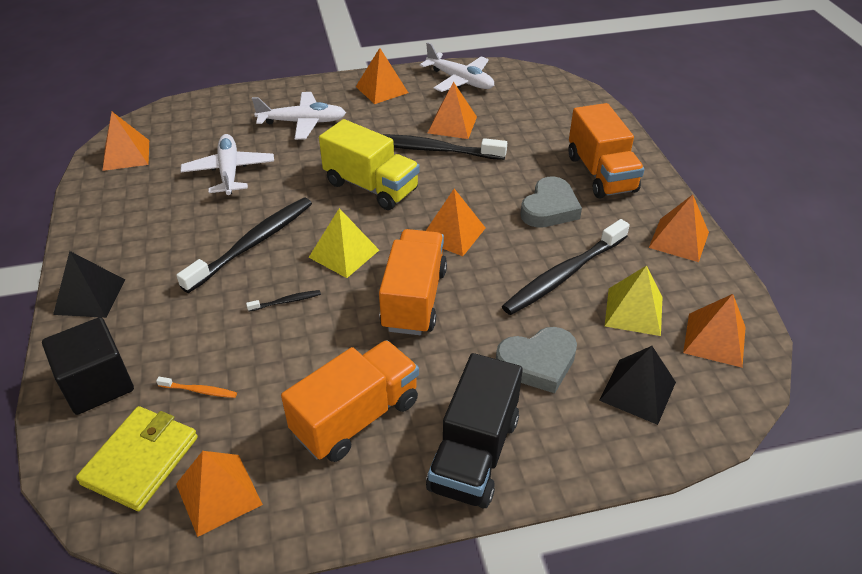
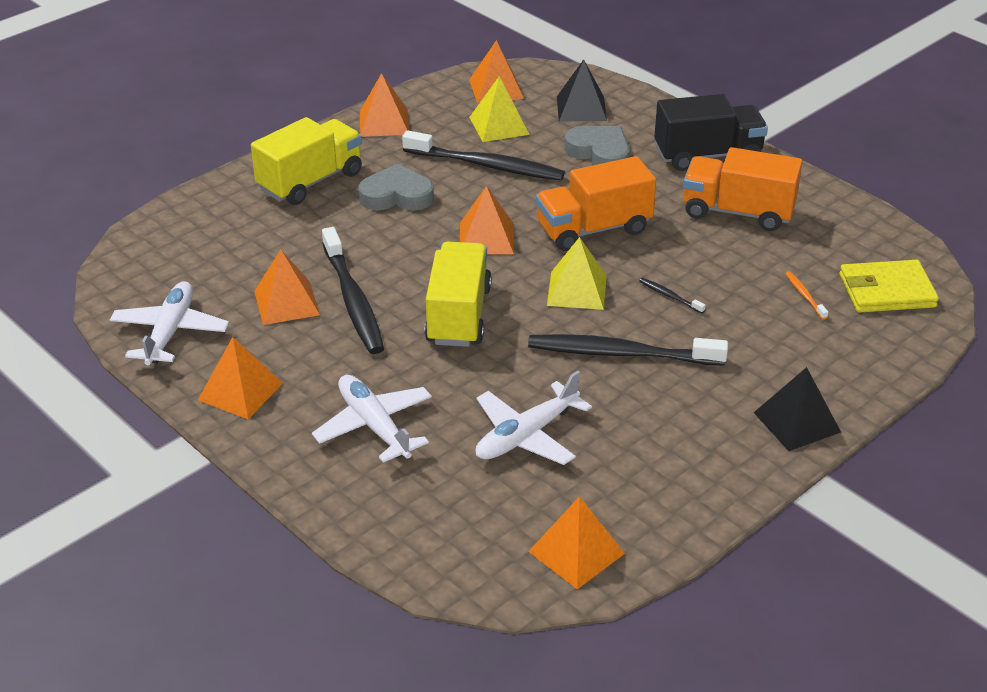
camera: 120 degrees left, 5 degrees down
black cube [42,317,134,415] -> none
orange pyramid [176,451,263,537] -> none
orange truck [568,103,645,198] -> yellow truck [251,117,362,205]

